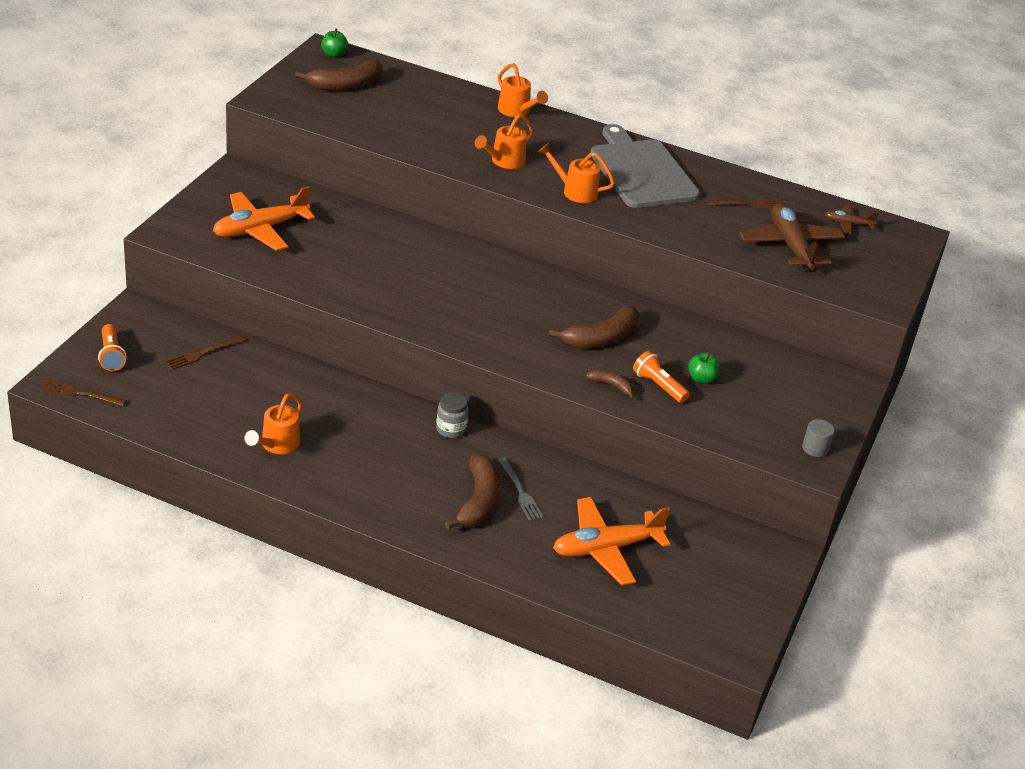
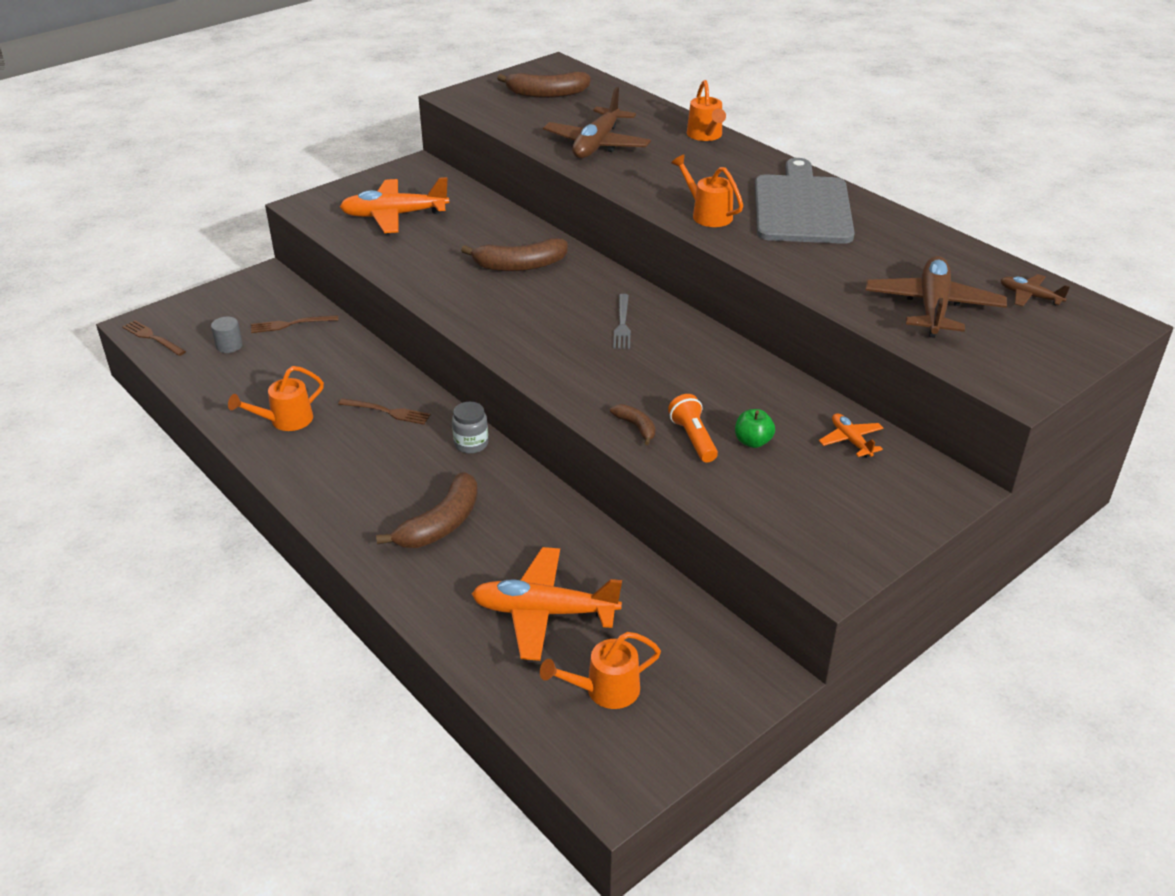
camera: 30 degrees right, 0 degrees up
orange flashlight [98,324,127,371] -> none
green apple [321,28,348,57] -> none
orange watering can [475,114,533,169] -> orange watering can moved to [540,632,661,709]
grey fork [498,457,544,521] -> grey fork moved to [613,294,631,349]
brown banana [549,305,638,348] -> brown banana moved to [461,238,568,271]
brown fork [706,200,783,209] -> brown fork moved to [338,398,431,425]
grey cylinder [802,419,834,457] -> grey cylinder moved to [211,317,243,353]
none -> brown plane [543,87,651,158]
none -> orange plane [819,413,883,458]

